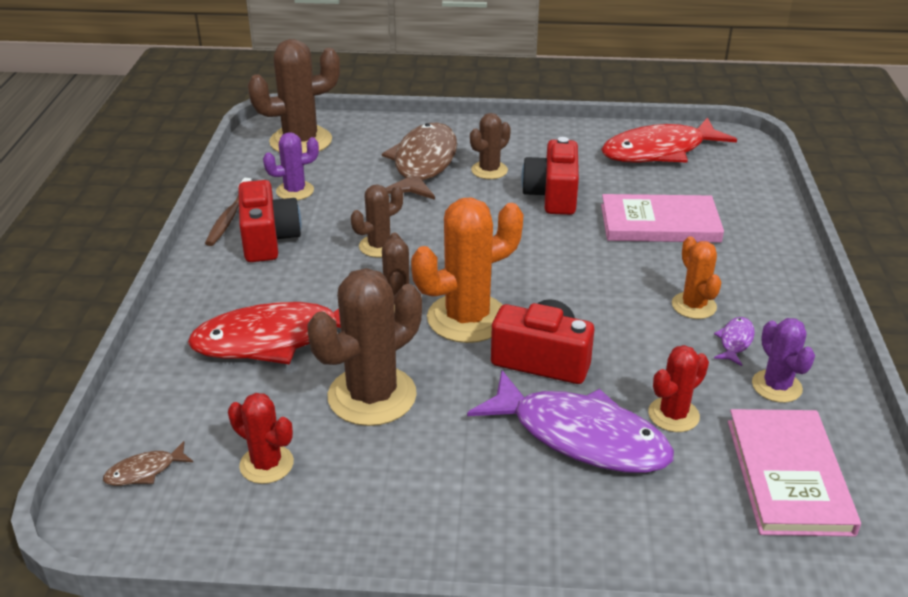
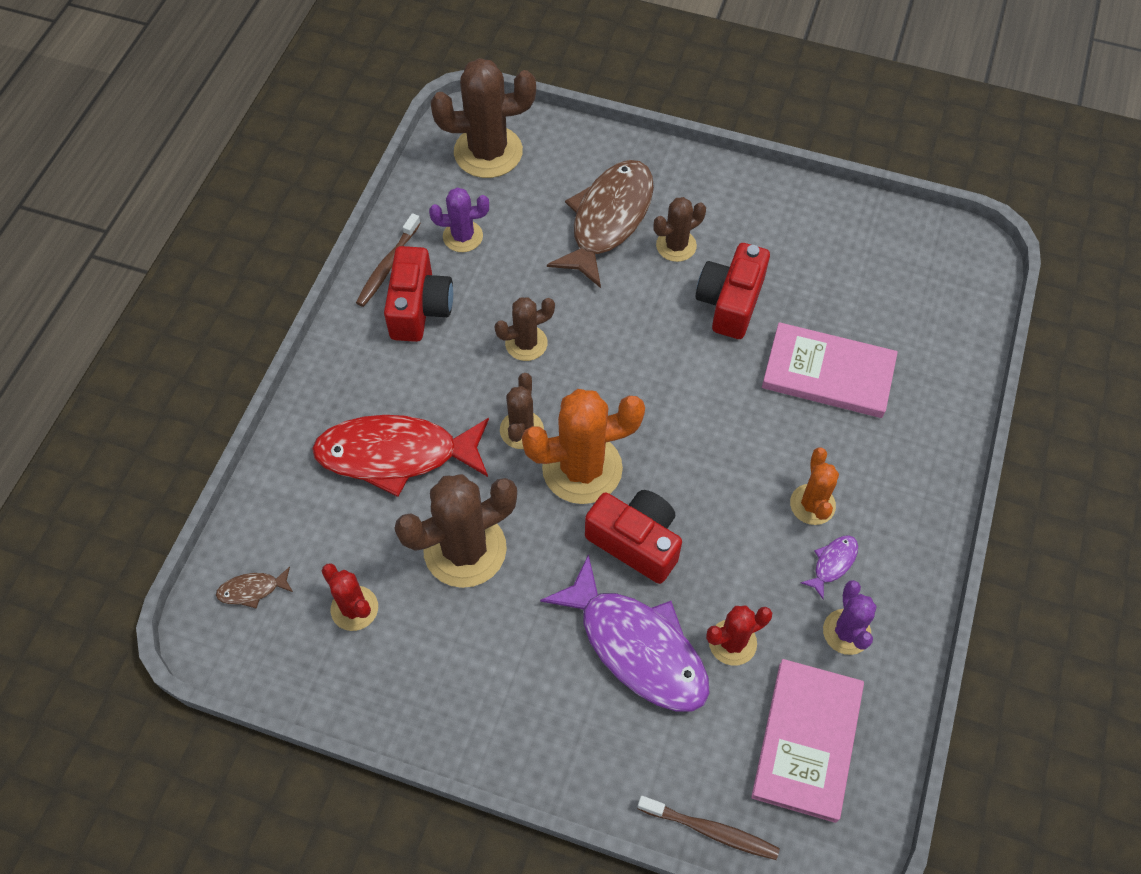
camera: 15 degrees right, 25 degrees up
red fish [601,117,737,163] -> none
none -> brown toothbrush [637,796,780,860]

